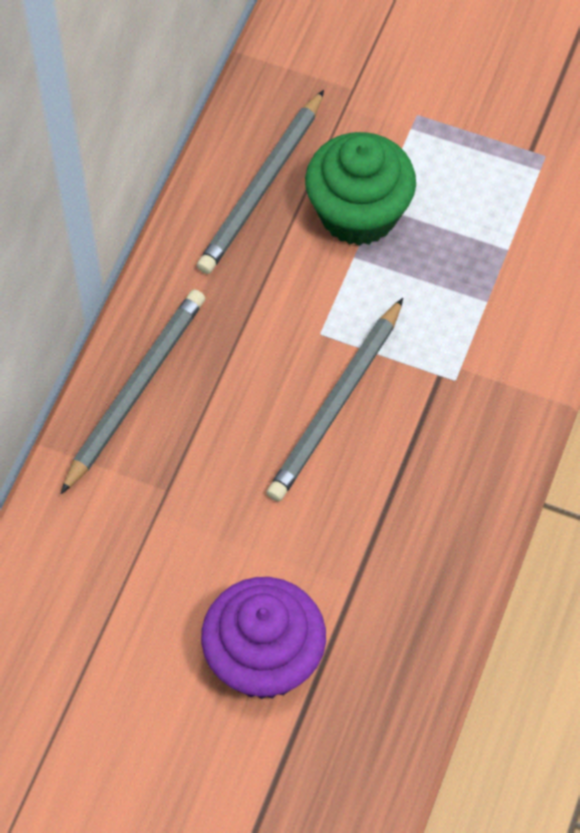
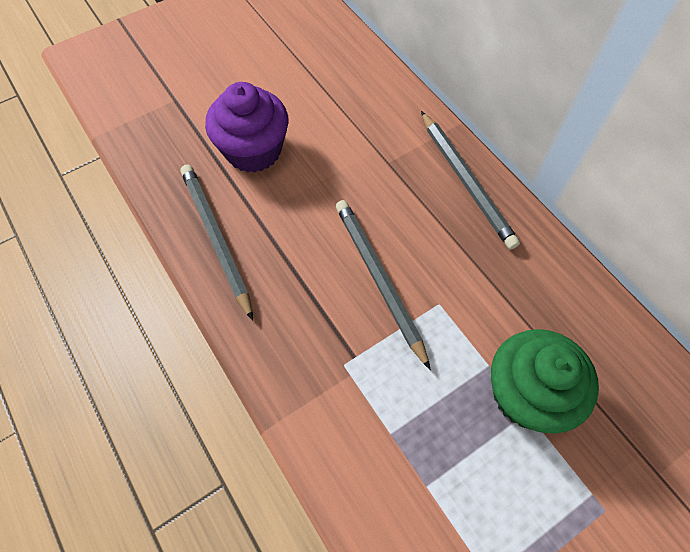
camera: 125 degrees right, 0 degrees up
grey pencil [197,90,324,274] -> grey pencil moved to [181,164,253,321]

